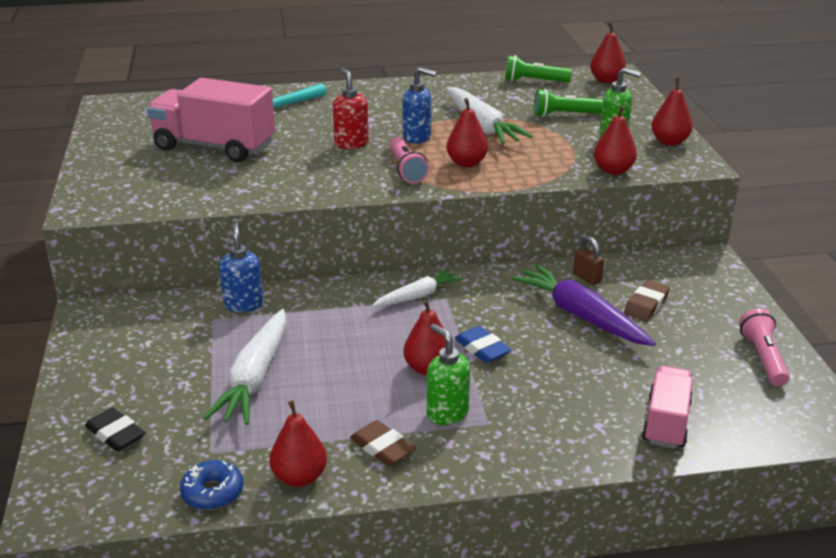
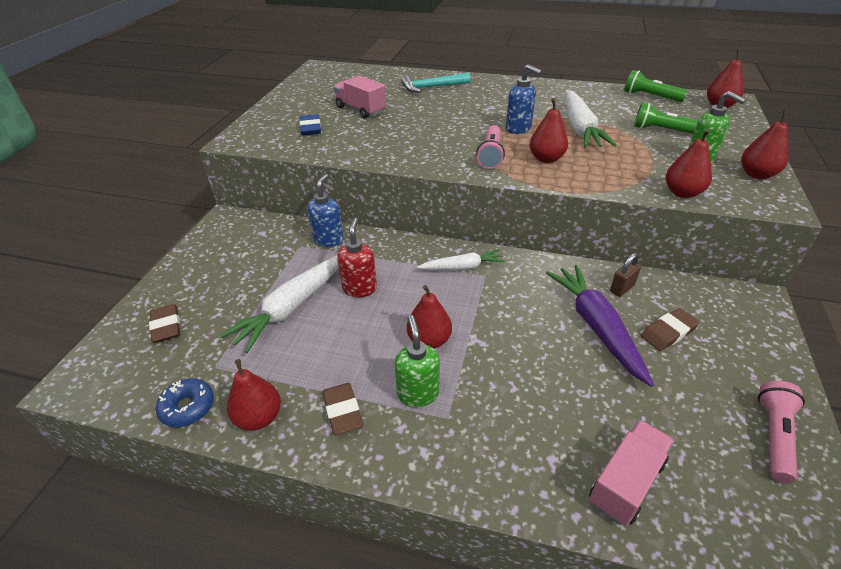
camera: 25 degrees right, 10 degrees up
black eraser [85,408,146,451] -> brown eraser [149,304,180,343]
pink truck [147,78,275,162] -> pink truck [333,76,386,119], size x0.60
red soap dispenser [333,68,369,149] -> red soap dispenser moved to [337,218,377,297]
blue eraser [455,326,511,363] -> blue eraser moved to [299,114,321,136]
brown padlock [573,236,604,285] -> brown padlock turned 60 degrees clockwise [610,253,641,297]

